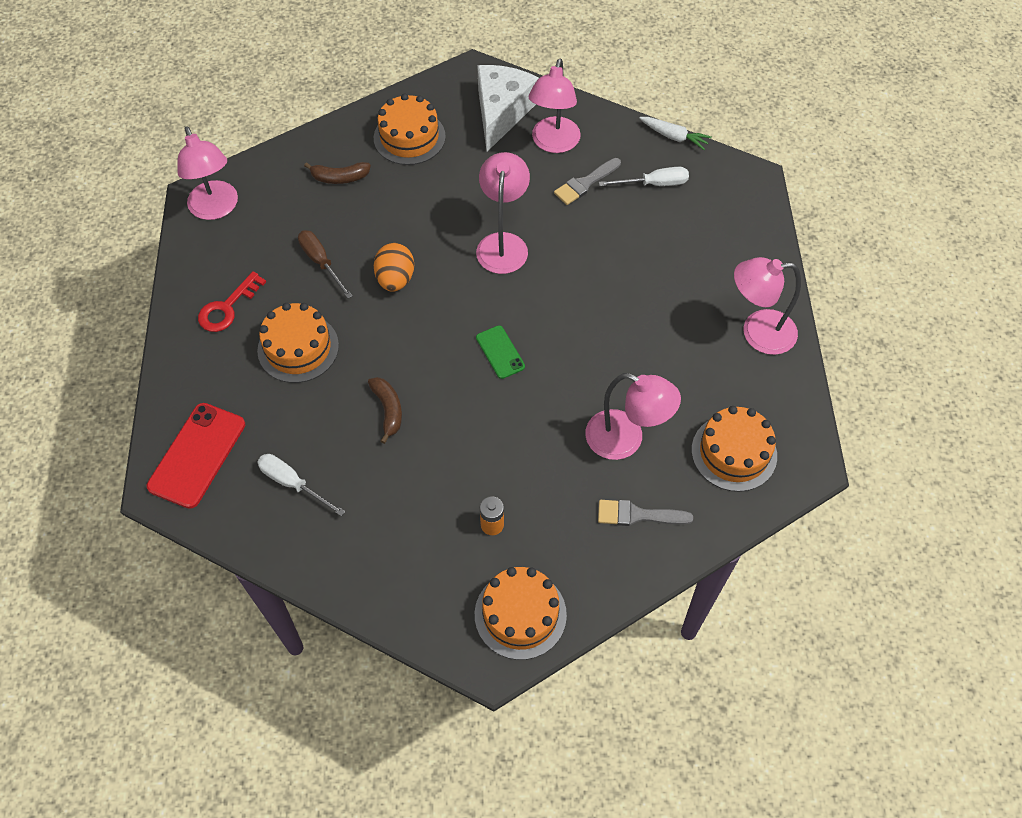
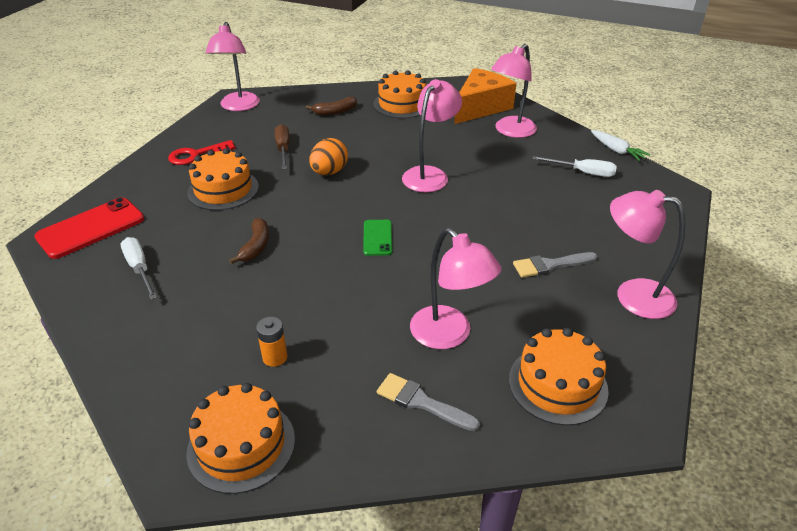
camera: 25 degrees right, 20 degrees down
brown banana [304,162,371,184] -> brown banana turned 45 degrees counterclockwise [306,97,357,115]
white cheese [477,65,539,152] -> orange cheese [454,68,517,124]
grey brush [554,158,621,205] -> grey brush moved to [513,252,598,278]

